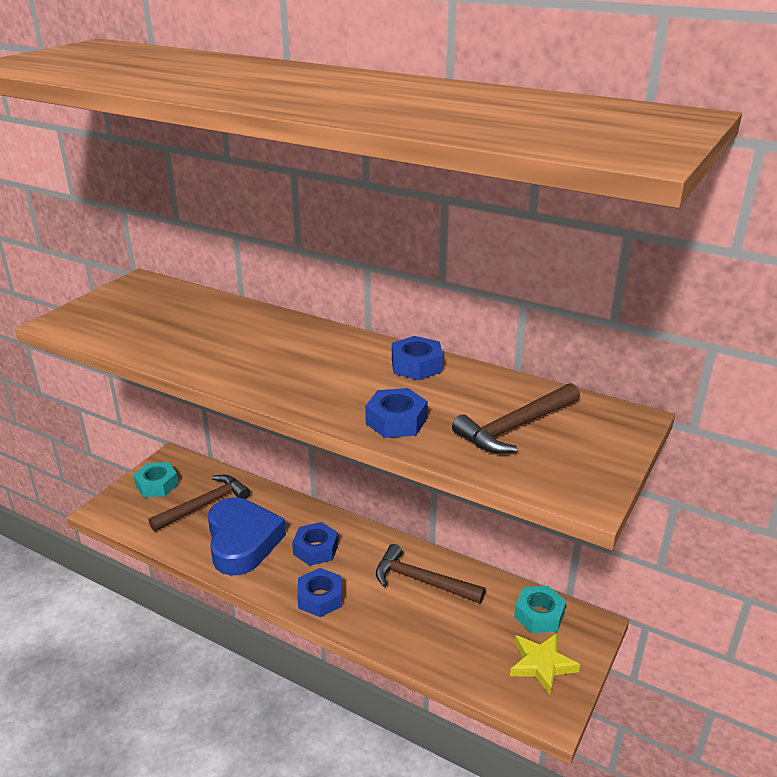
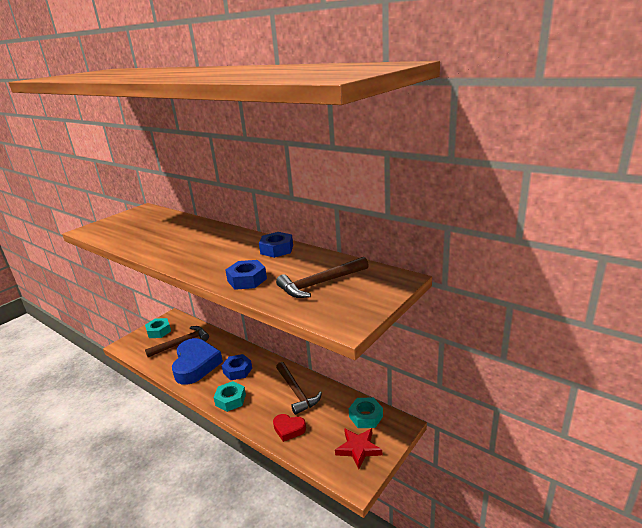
camera: 10 degrees right, 5 degrees down
blue nut [297,568,342,617] -> turquoise nut [214,381,246,412]
brown hammer [376,544,486,604] -> brown hammer turned 150 degrees counterclockwise [276,362,322,415]
yellow star [510,633,580,696] -> red star [335,428,382,469]
none -> red heart [273,414,306,442]

